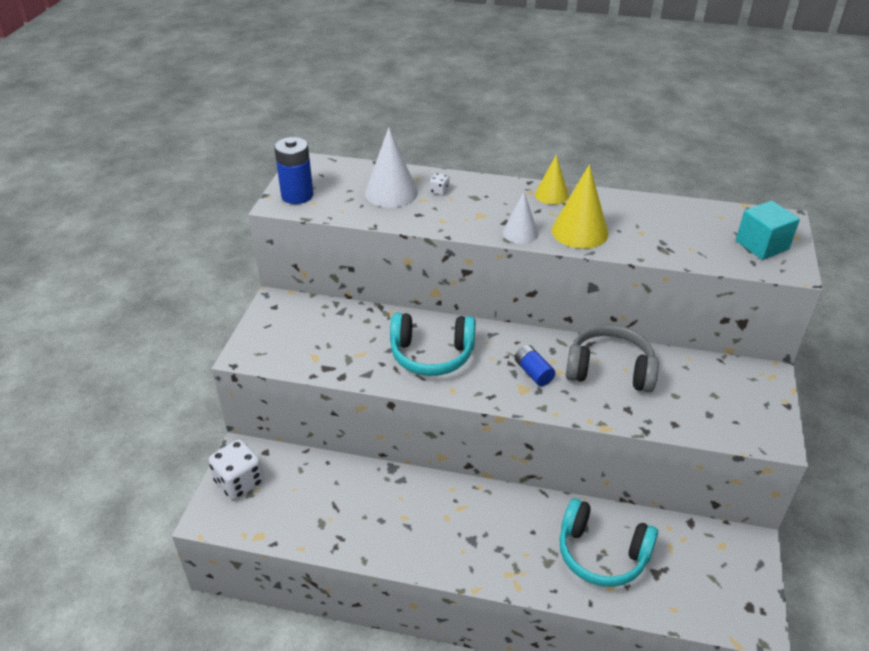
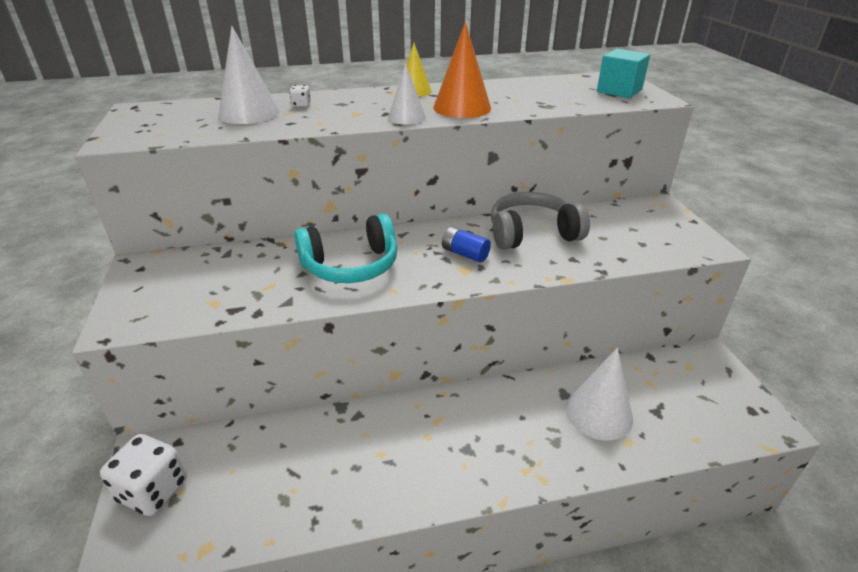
camera: 25 degrees left, 5 degrees down
blue battery [274,137,313,204] -> none
yellow cone [552,164,608,249] -> orange cone [433,22,491,118]
turquoise headphones [559,498,658,587] -> white cone [566,348,633,441]

